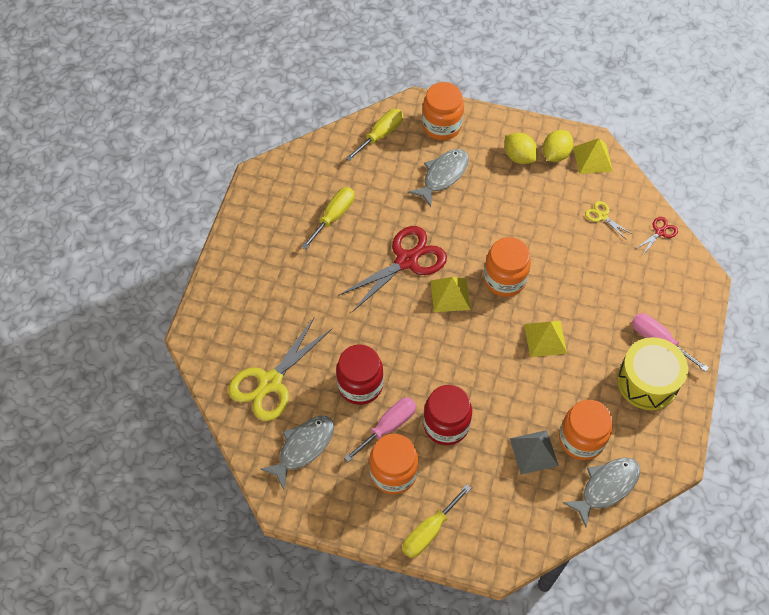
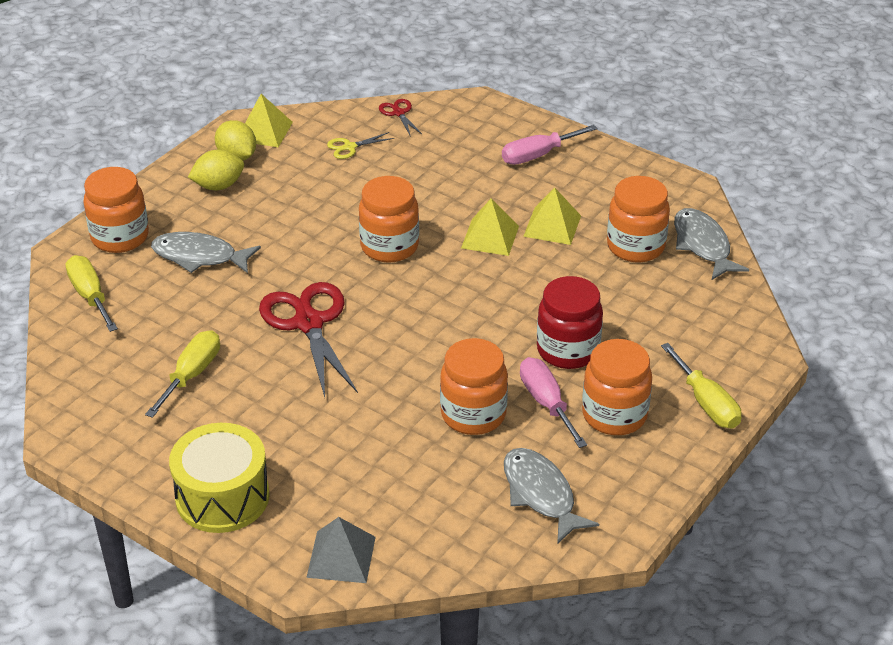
camera: 70 degrees left, 20 degrees down
yellow scissors [228,318,332,421] -> none
yellow screwdriver [301,187,355,249] -> yellow screwdriver turned 60 degrees clockwise [145,330,220,418]
red jar [336,344,383,405] -> orange jar [440,338,508,435]
grey fish [408,149,469,207] -> grey fish turned 45 degrees counterclockwise [151,232,261,273]
yellow pyramid [431,277,470,312] -> yellow pyramid moved to [523,187,581,245]
grey pyramid [510,430,559,475] -> grey pyramid moved to [306,517,376,583]
yellow drum [617,337,688,410] -> yellow drum moved to [169,423,269,533]

